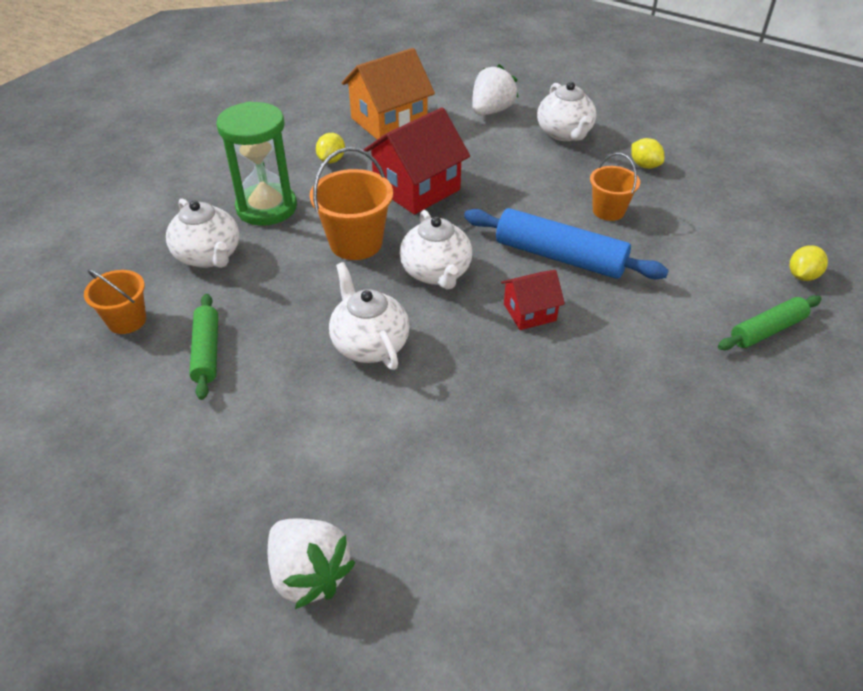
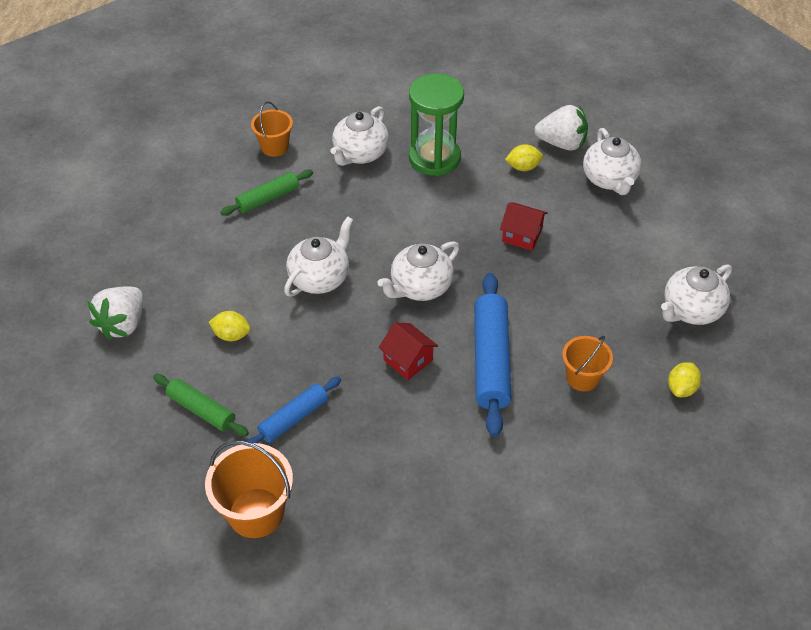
camera: 65 degrees right, 5 degrees up
orange bucket [310,147,393,260] -> orange bucket moved to [205,441,293,538]
orange house [342,48,435,139] -> white teapot [583,128,641,195]
red house [363,107,470,214] -> red house [500,202,548,251], size x0.54
white strawberry [472,64,519,115] -> white strawberry moved to [534,105,588,151]
green rolling pin [718,295,821,350] -> green rolling pin moved to [153,374,249,436]
yellow lemon [790,245,828,281] -> yellow lemon moved to [208,311,250,341]
none -> blue rolling pin [246,376,341,443]

